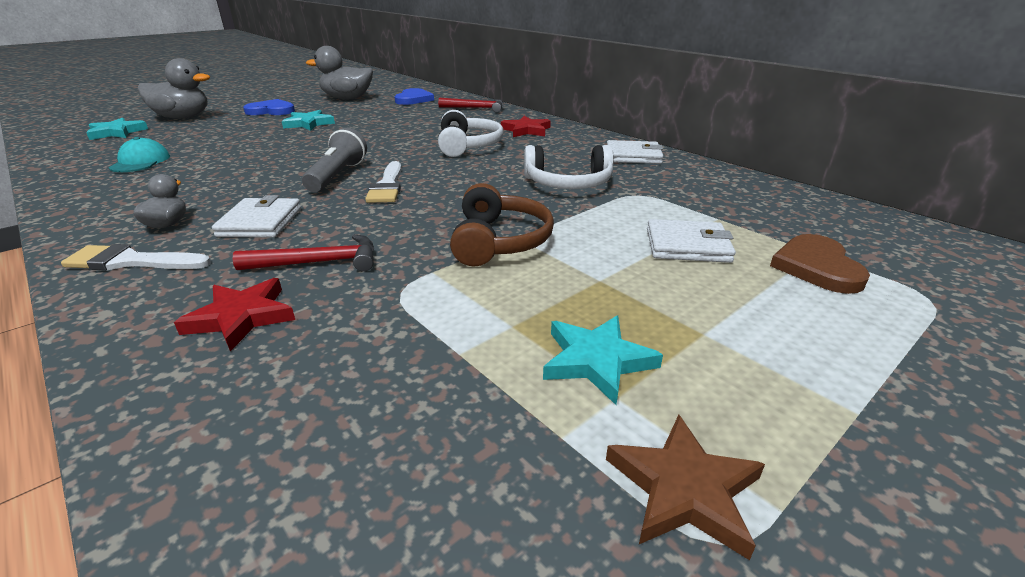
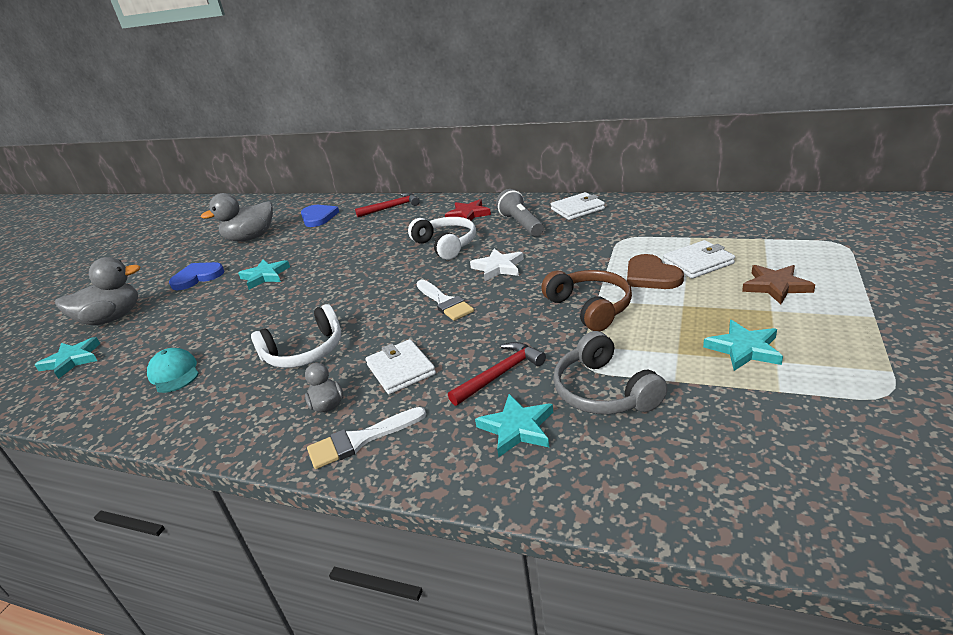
camera: 25 degrees left, 0 degrees up
red star [174,278,295,352] -> turquoise star [475,394,553,457]
grey flashlight [302,128,367,192] -> grey flashlight moved to [496,189,544,236]
white headphones [524,145,614,189] -> white headphones moved to [251,304,341,368]
brown star [606,415,765,560] -> brown star moved to [742,265,815,304]
brown heart [770,234,870,294] -> brown heart moved to [627,254,684,289]
none -> white star [470,249,524,281]
none -> grey headphones [553,331,668,414]

